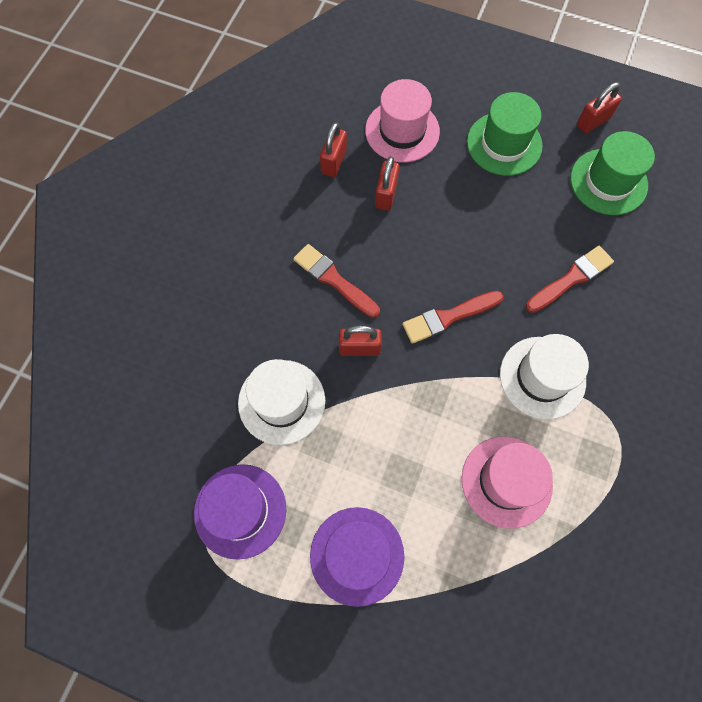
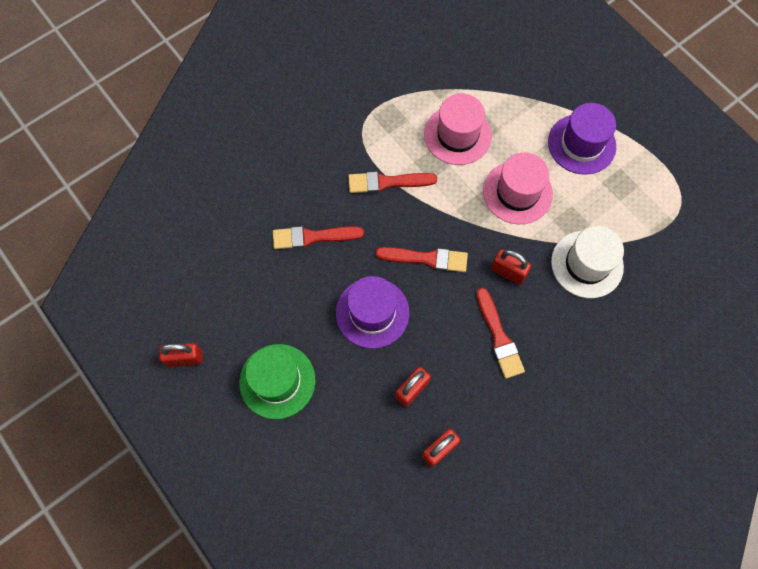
camera: 150 degrees left, 0 degrees up
purple hat [194,464,286,560] -> purple hat moved to [336,276,409,349]
pink hat [365,79,440,162] -> pink hat moved to [483,152,553,224]
white hat [500,334,589,420] -> red brush [348,171,437,193]
green hat [570,131,655,215] -> none

